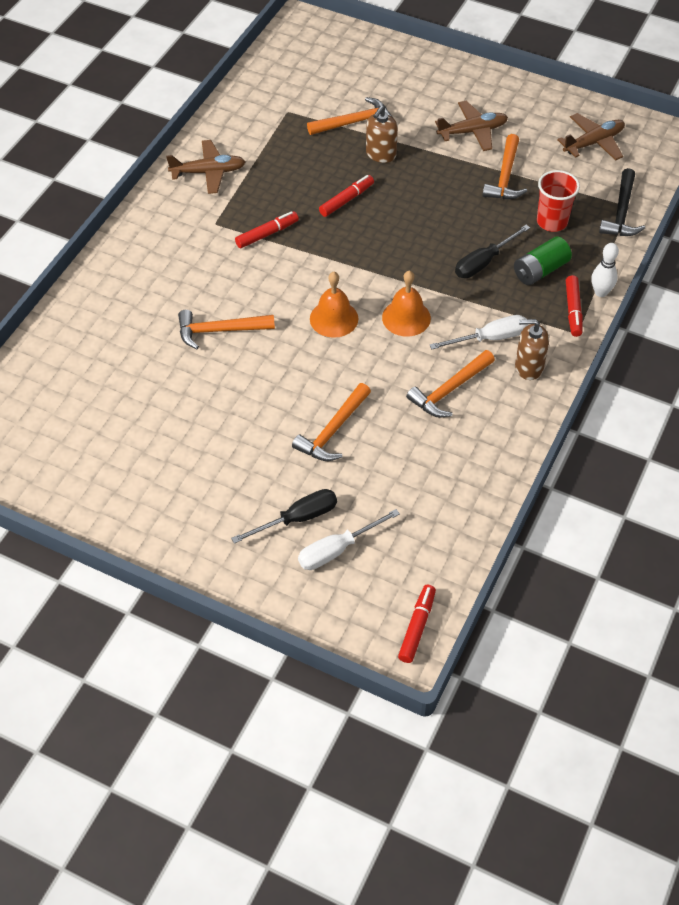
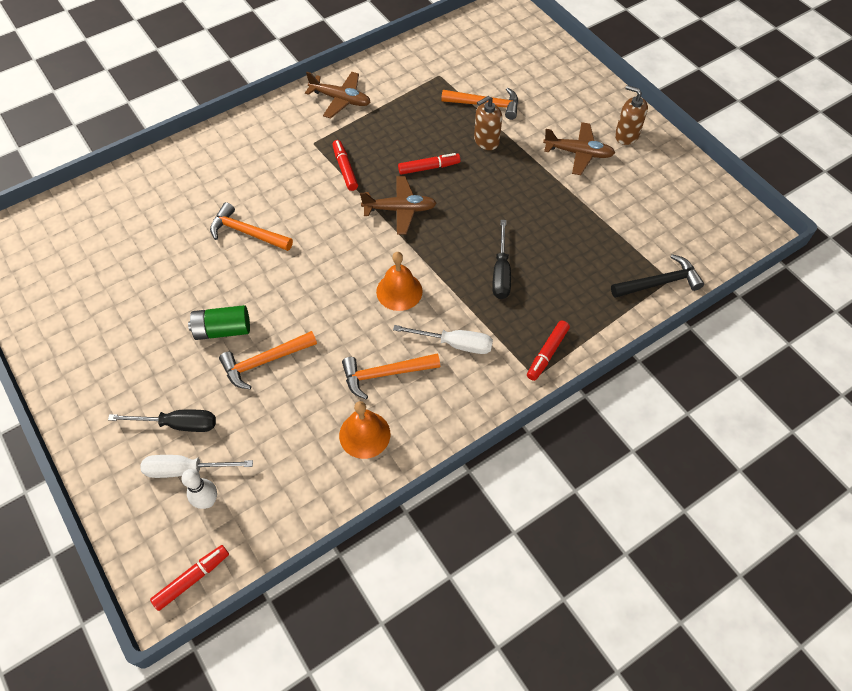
camera: 30 degrees right, 5 degrees up
red marker [235,211,299,248] -> red marker turned 105 degrees counterclockwise [332,140,358,191]
orange bell [310,272,358,338] -> orange bell moved to [339,401,390,459]
black screwdriver [455,225,530,278] -> black screwdriver turned 75 degrees counterclockwise [492,220,511,299]
orange hammer [482,134,527,199] -> none
green battery [514,236,572,285] -> green battery moved to [188,305,250,340]
brown soap dispenser [515,319,549,380] -> brown soap dispenser moved to [615,85,648,145]
red cup [537,170,580,232] -> none
brown plane [557,113,625,161] -> brown plane moved to [360,176,437,235]
white bowling pin [591,243,619,297] -> white bowling pin moved to [181,469,217,509]
black hammer [599,168,645,236] -> black hammer turned 150 degrees counterclockwise [611,254,704,298]

